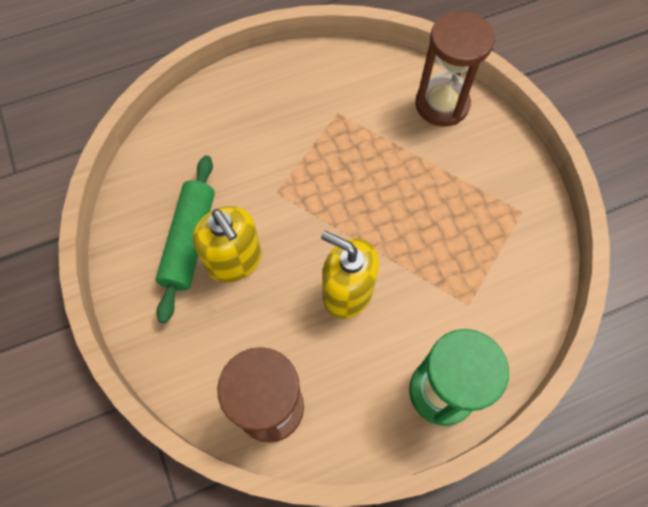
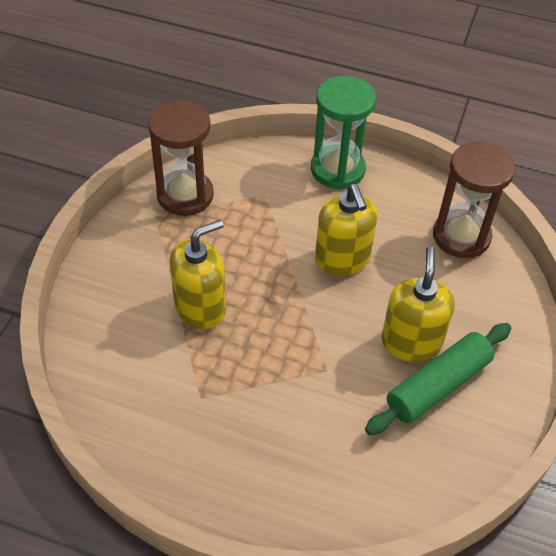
camera: 140 degrees left, 15 degrees down
brown hourglass [415,11,495,127] -> brown hourglass moved to [148,100,214,216]
none -> yellow soap dispenser [170,220,226,329]

